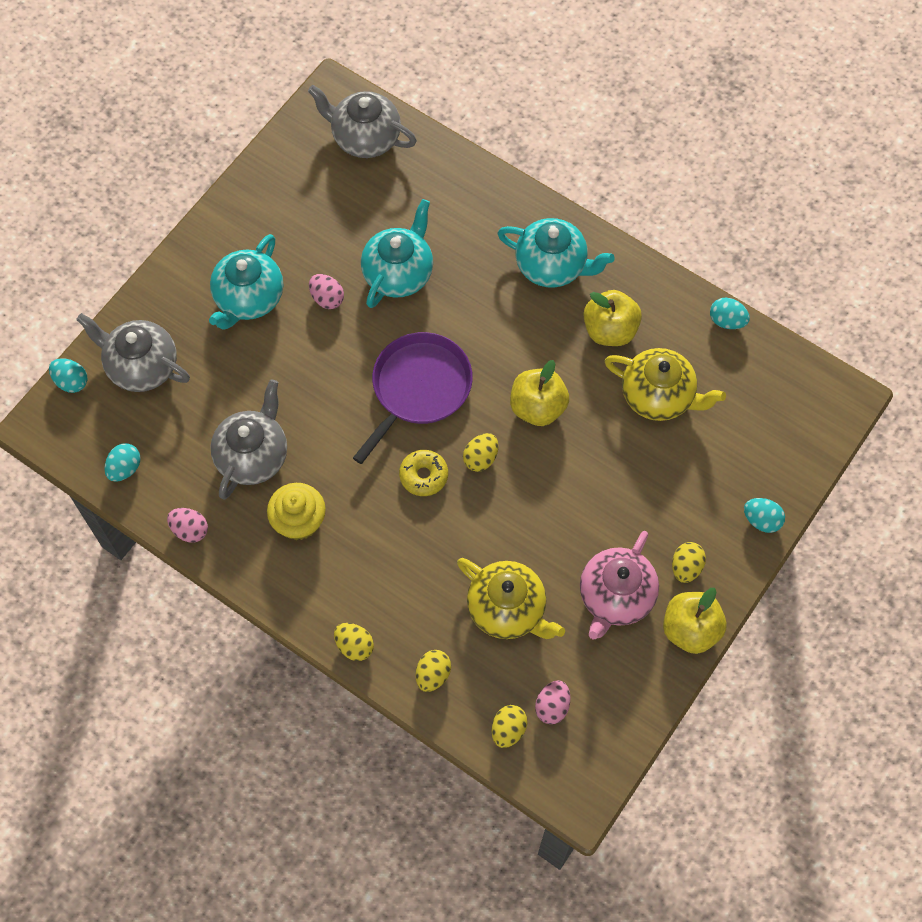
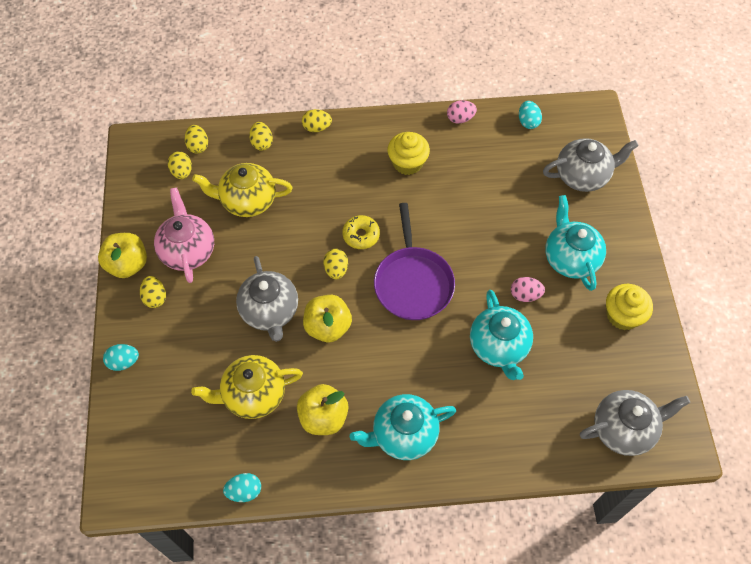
camera: 140 degrees right, 5 degrees down
turquoise egg [49,358,87,393] -> none
grey teapot [210,379,287,499] -> grey teapot moved to [236,256,298,342]
pink egg [535,680,570,724] -> yellow egg [168,151,192,179]
none -> yellow cupcake [606,284,653,330]

